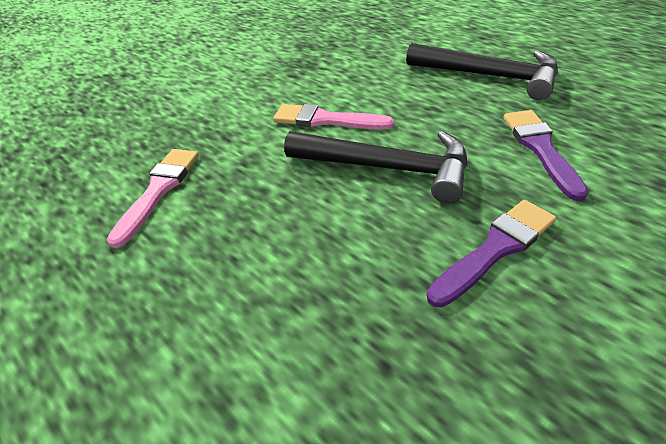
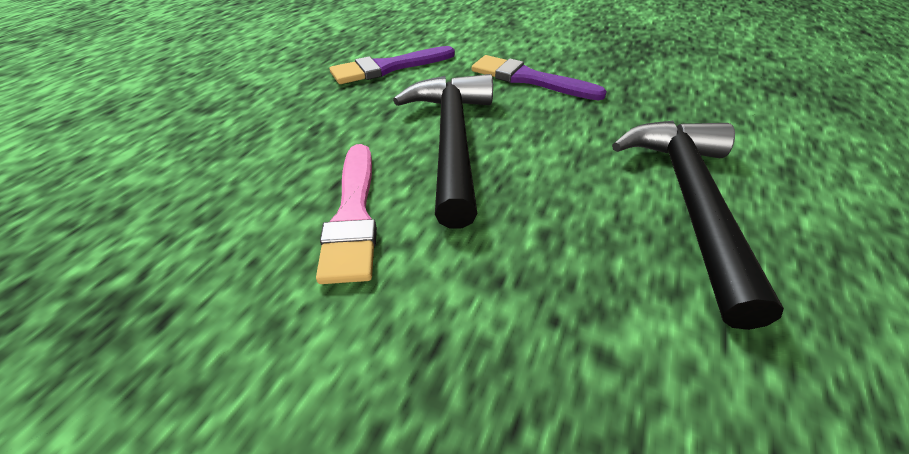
camera: 115 degrees left, 0 degrees up
pink brush [107,149,199,248] -> none
black hammer [406,43,558,100] -> black hammer moved to [612,121,784,330]

